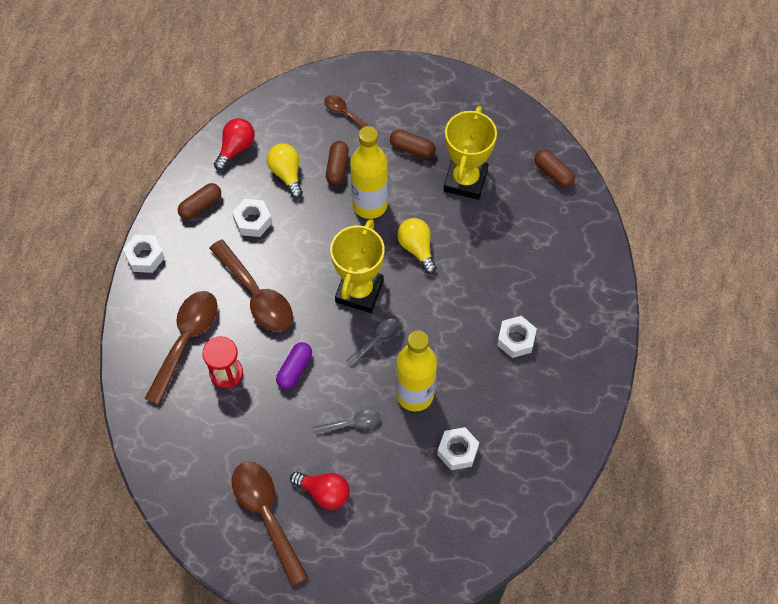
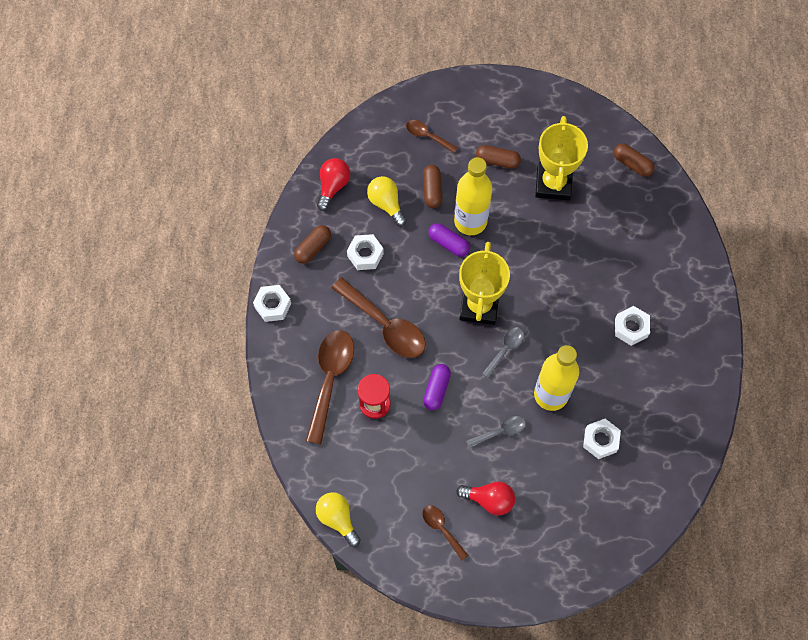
camera: 10 degrees left, 5 degrees up
brown spoon [232,462,308,586] -> brown spoon [422,505,469,560], size x0.52
yellow light bulb [397,218,437,274] -> yellow light bulb moved to [316,492,361,547]
none -> purple capsule [428,223,470,257]

